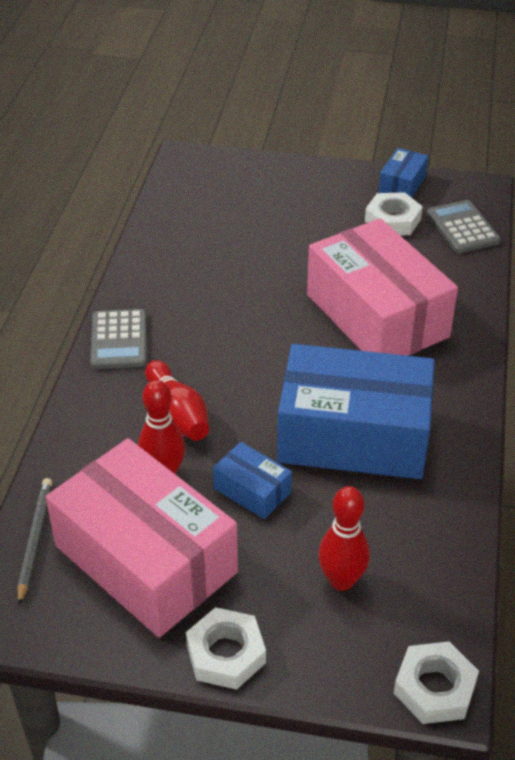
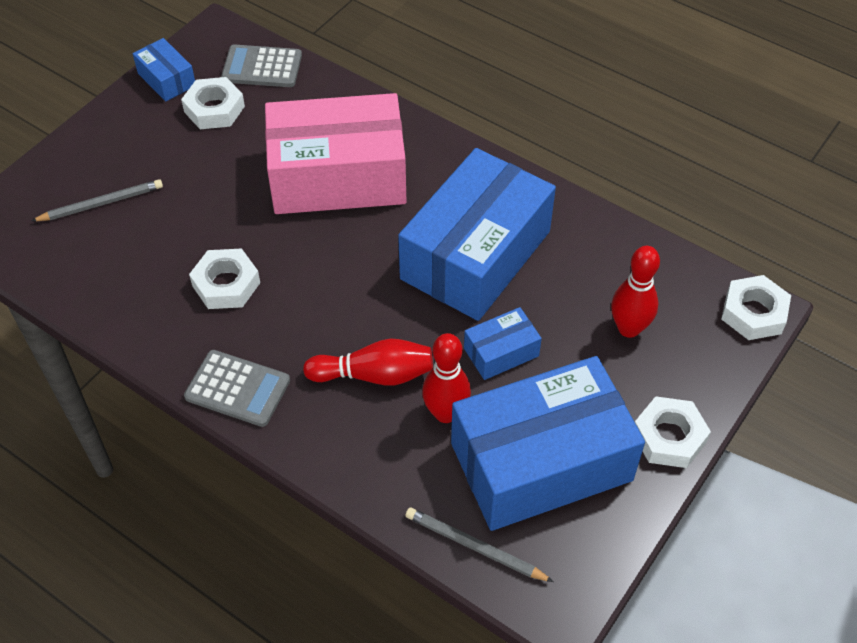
camera: 65 degrees left, 10 degrees up
pink box [46,438,238,638] -> blue box [451,356,645,531]
none -> grey pencil [31,179,163,221]
none -> white nut [189,248,260,309]

